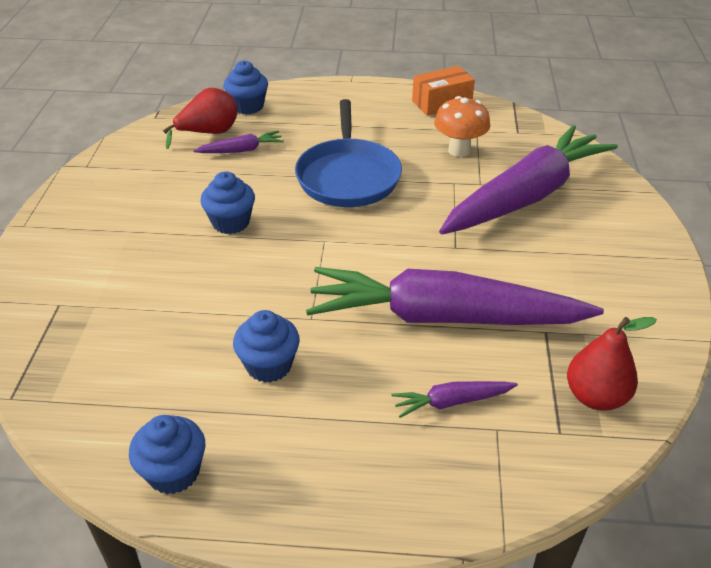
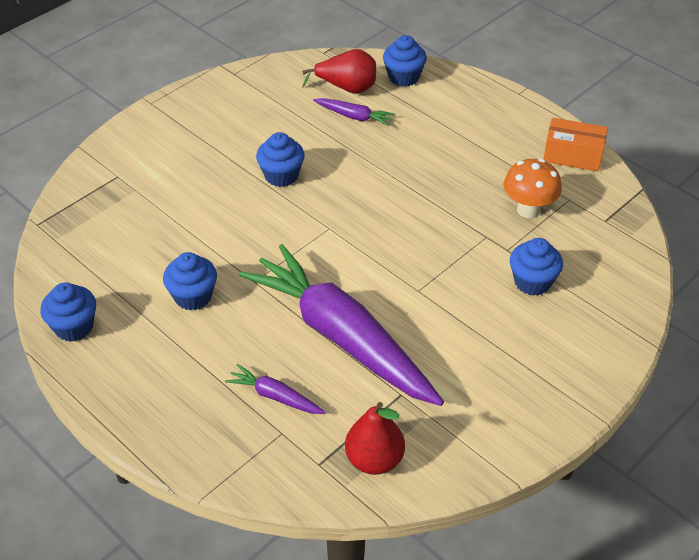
camera: 40 degrees right, 5 degrees up
blue pan [295,99,402,207] -> none
purple carrot [439,125,618,234] -> blue cupcake [510,238,563,296]

